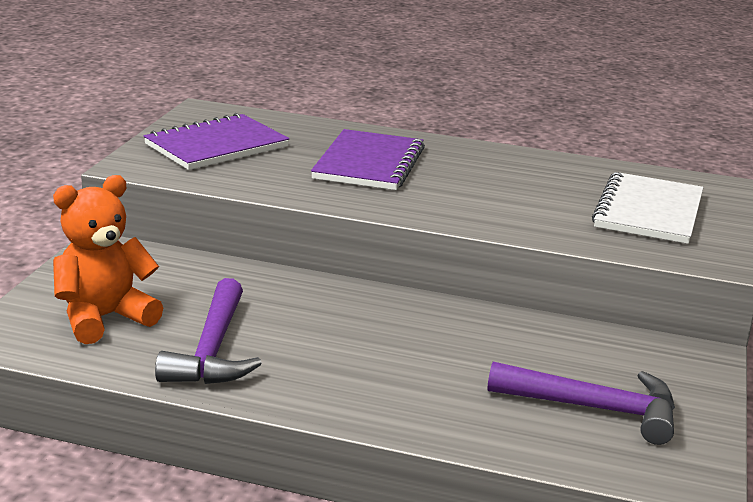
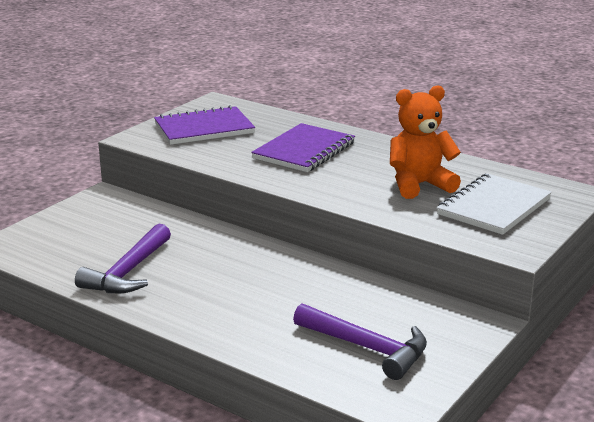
camera: 20 degrees right, 0 degrees up
orange teddy bear [53,175,163,344] -> orange teddy bear moved to [390,85,461,199]

